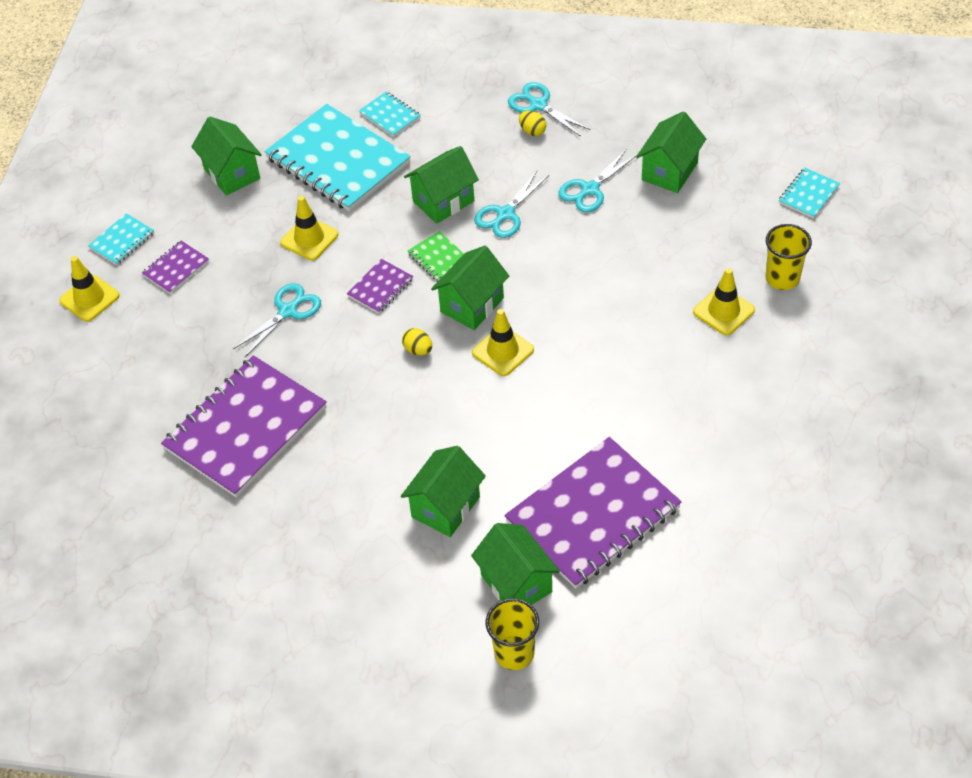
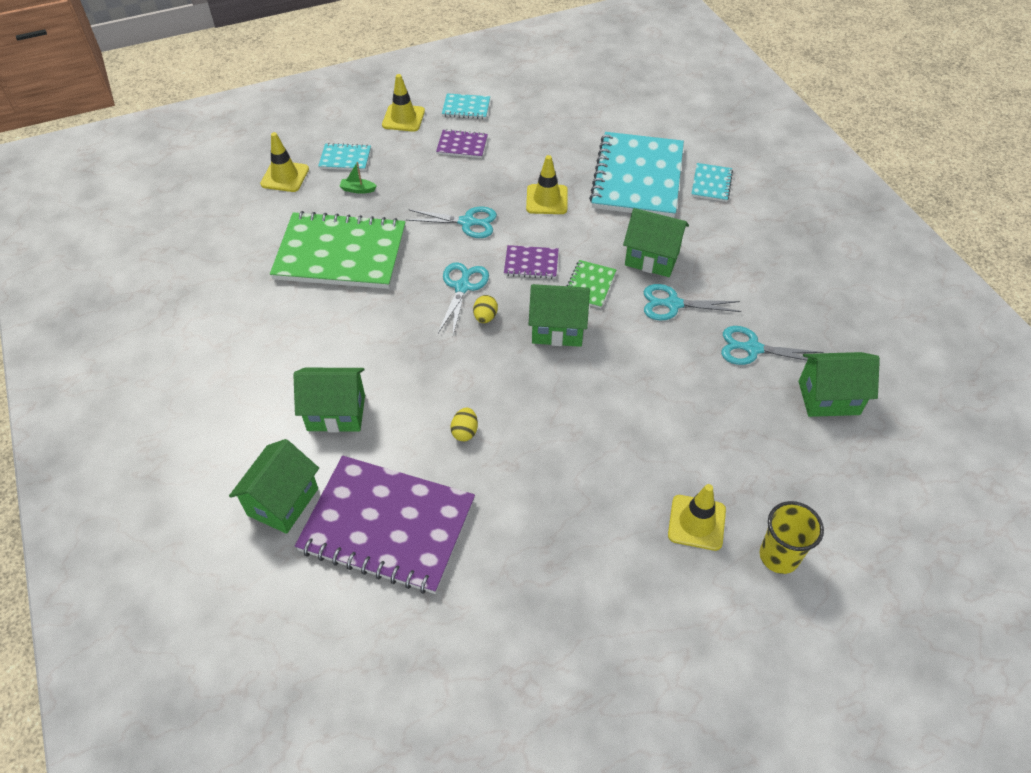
camera: 55 degrees right, 0 degrees up
purple notebook [161,355,327,497] -> green notebook [270,211,406,289]
green house [191,117,262,196] -> none
yellow traffic cone [472,309,534,376] -> yellow traffic cone moved to [260,132,309,192]
yellow cup [486,598,539,670] -> none
turquoise scissors [508,82,590,137] -> turquoise scissors moved to [438,262,489,335]
yellow egg [519,111,546,136] -> yellow egg moved to [451,408,478,441]
turquoise notebook [779,168,840,219] -> turquoise notebook moved to [318,143,371,171]
none -> green boat [339,162,377,194]

